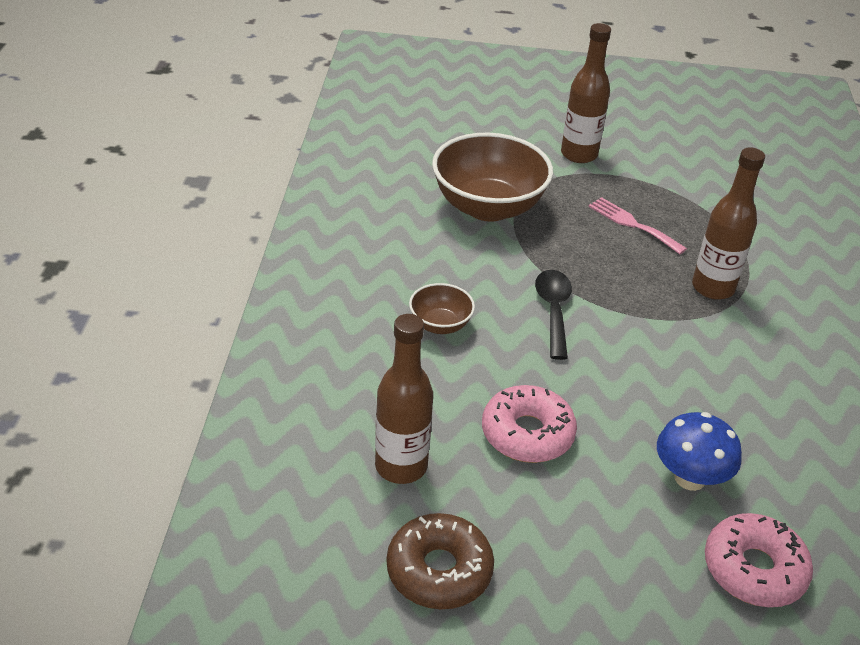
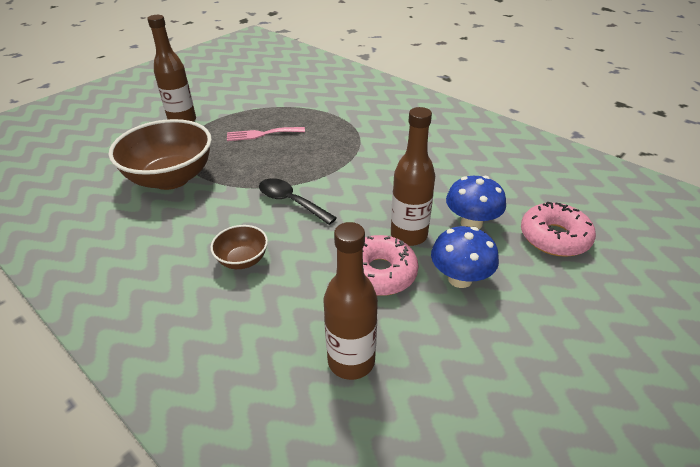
camera: 50 degrees left, 0 degrees up
brown donut [387,513,494,609] -> none
brown bottle [692,147,765,300] -> brown bottle moved to [391,107,435,246]
none -> blue mushroom [431,226,499,288]

